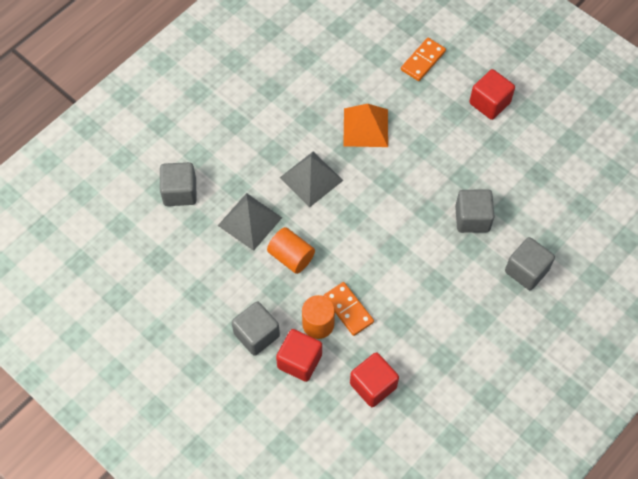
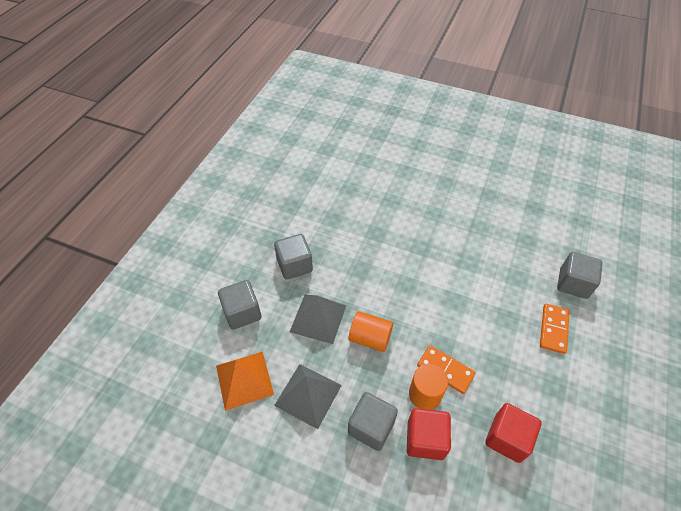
camera: 20 degrees left, 10 degrees down
grey pyramid [280,152,343,207] -> grey pyramid moved to [274,364,342,429]
orange pyramid [343,104,388,147] -> orange pyramid moved to [216,352,274,411]
orange domino [401,38,446,81] -> orange domino moved to [540,304,570,354]
grey cube [455,189,495,233] -> grey cube moved to [274,234,313,280]
red cube [469,69,515,120] -> none

